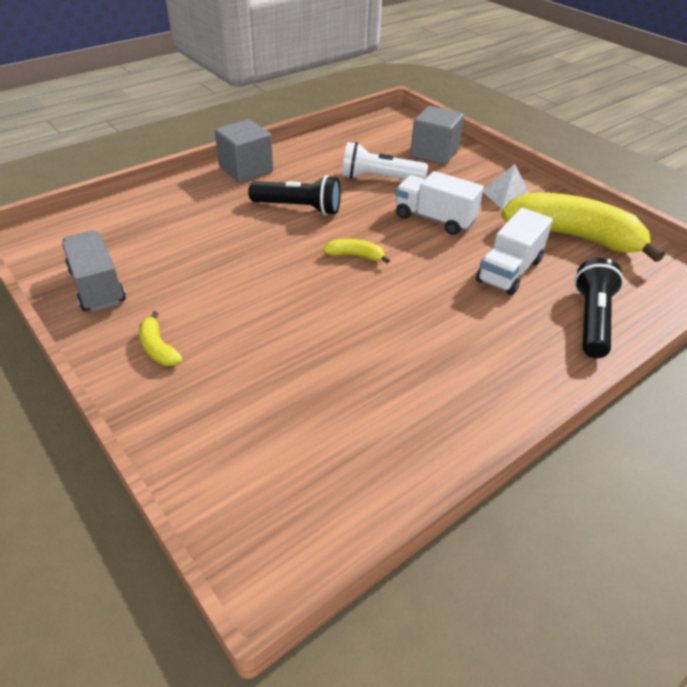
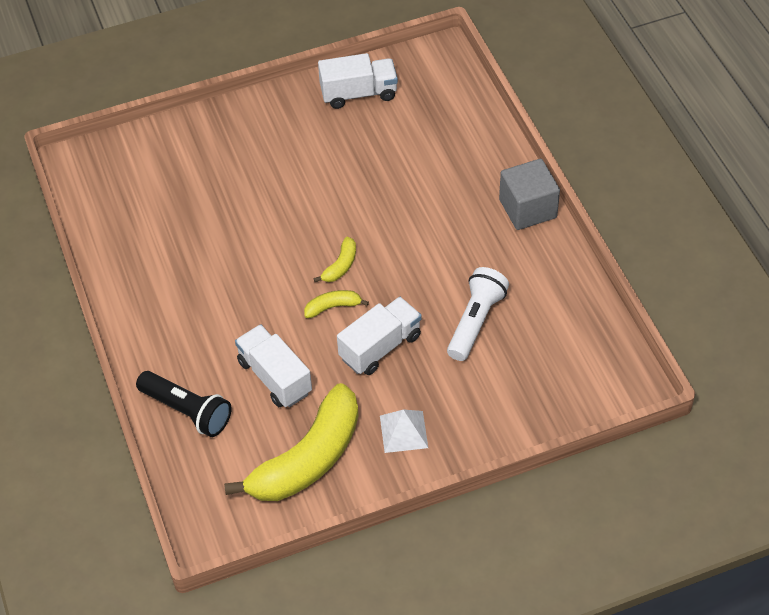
camera: 110 degrees right, 10 degrees up
grey truck [62,230,126,312] -> white truck [318,53,398,109]
yellow banana [139,311,183,366] -> yellow banana moved to [304,290,369,318]
black flashlight [248,175,341,215] -> none
grey cube [410,106,464,165] -> none

